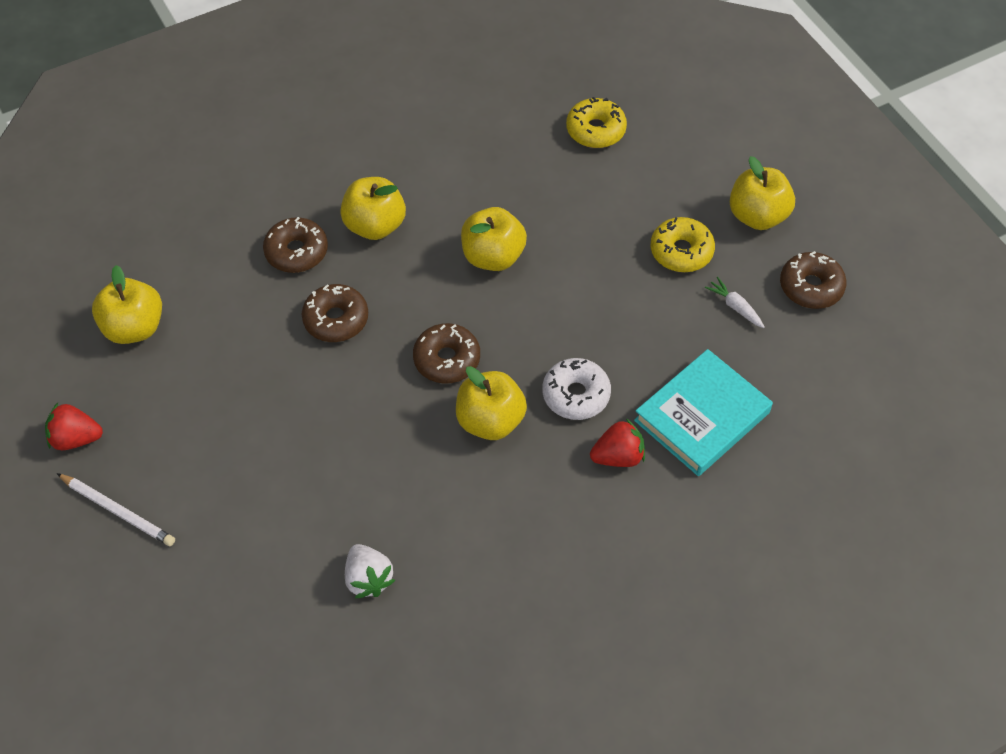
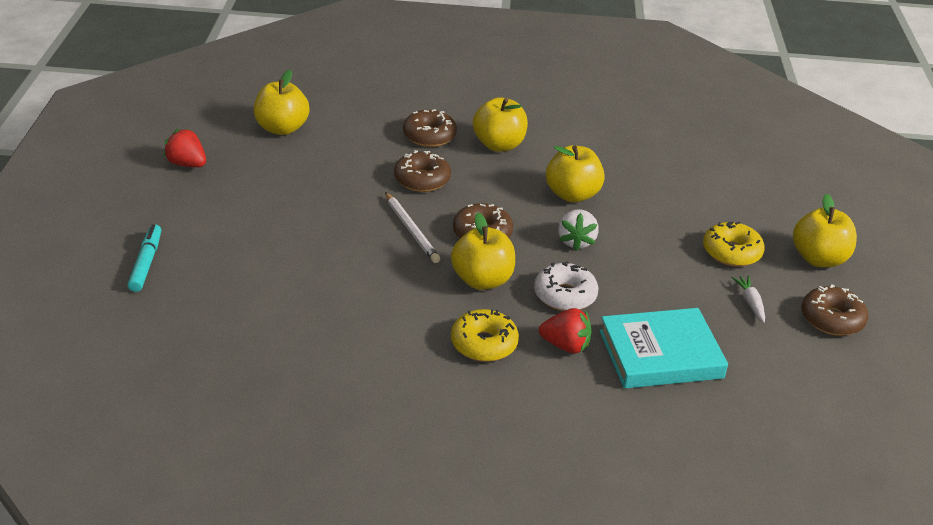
camera: 30 degrees right, 20 degrees down
white pencil [57,473,175,546] -> white pencil moved to [385,192,440,263]
white strawberry [345,544,395,598] -> white strawberry moved to [558,209,599,251]
yellow donut [566,97,627,148] -> yellow donut moved to [451,309,519,362]
none -> turquoise marker [127,224,161,292]

